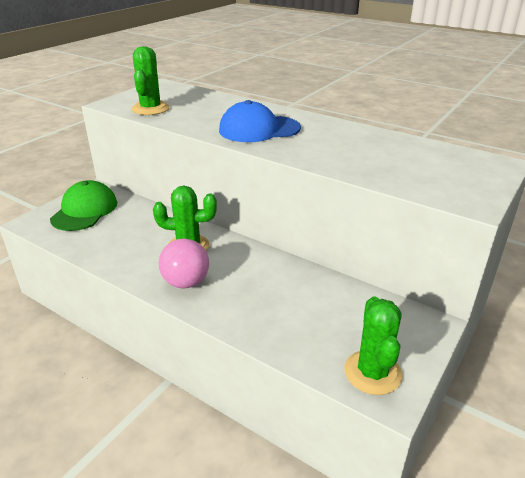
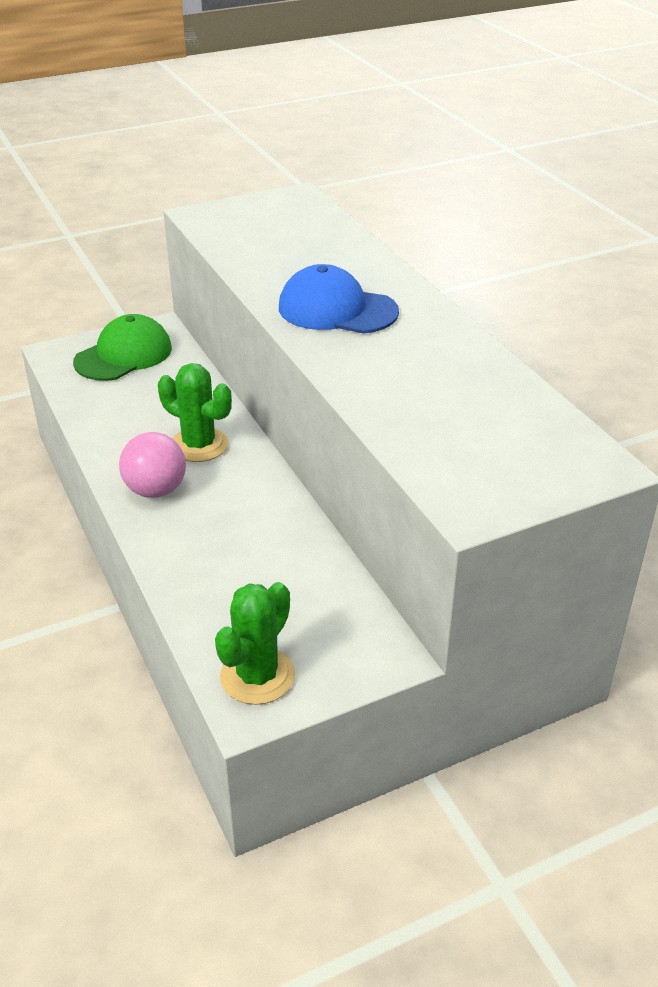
camera: 30 degrees right, 5 degrees up
green cactus [132,46,170,115] -> none

